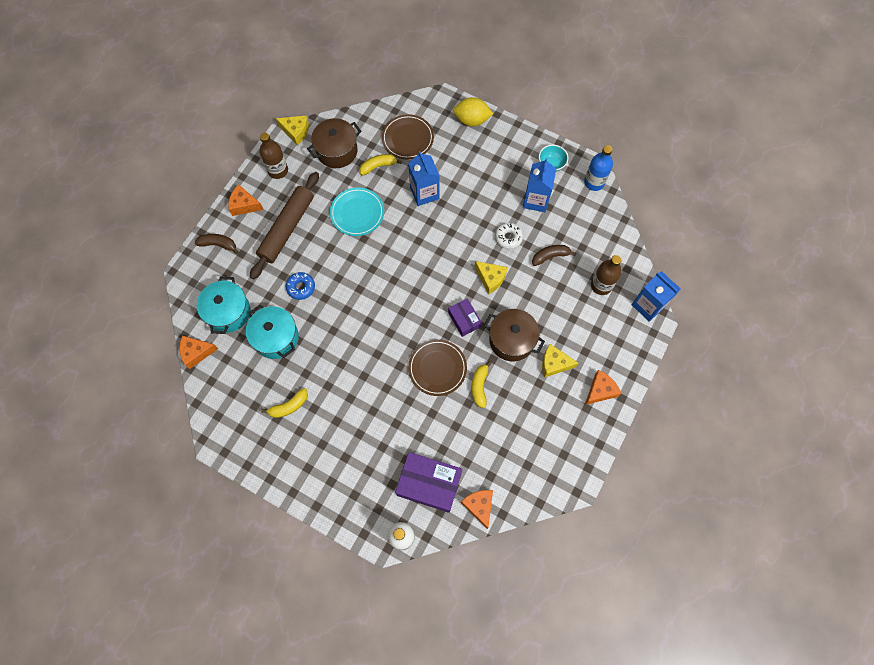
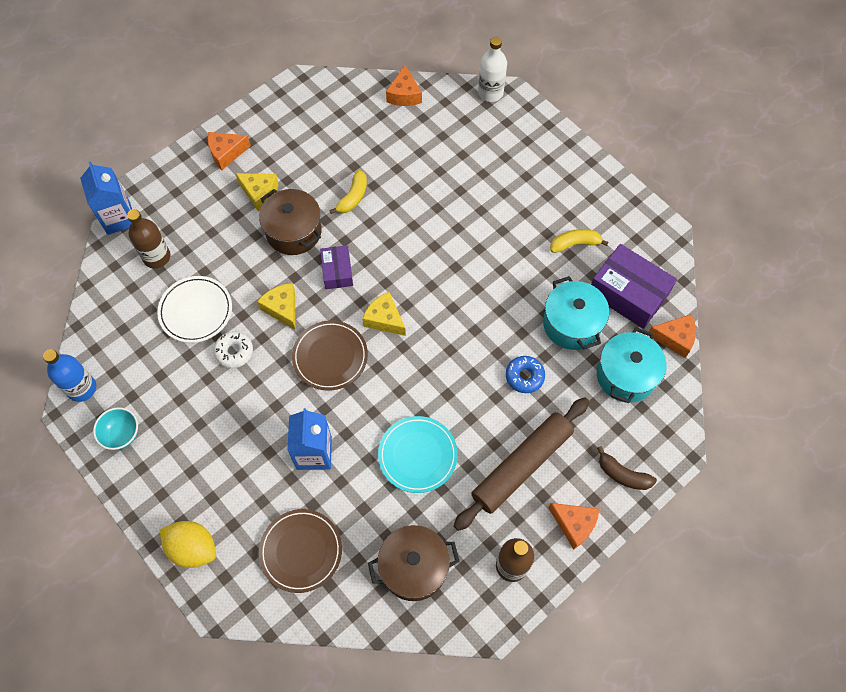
camera: 160 degrees left, 5 degrees down
yellow cheese [276,115,309,145] -> yellow cheese moved to [362,292,406,336]
yellow banana [359,154,402,175] -> none
purple box [395,452,462,513] -> purple box moved to [591,244,677,329]
brown plate [408,339,467,396] -> brown plate moved to [292,320,368,391]
blue carton [523,158,556,212] -> none
brown banana [532,245,576,266] -> white plate [157,276,232,343]

